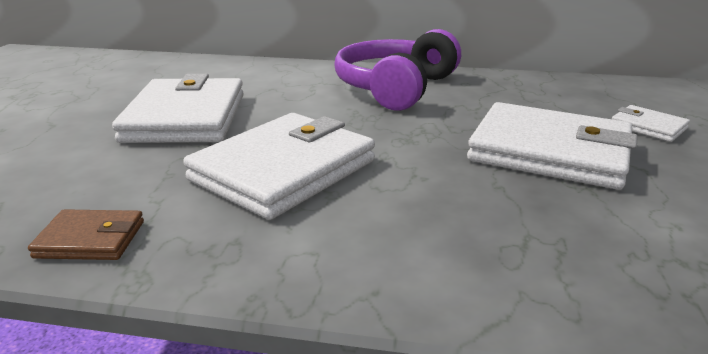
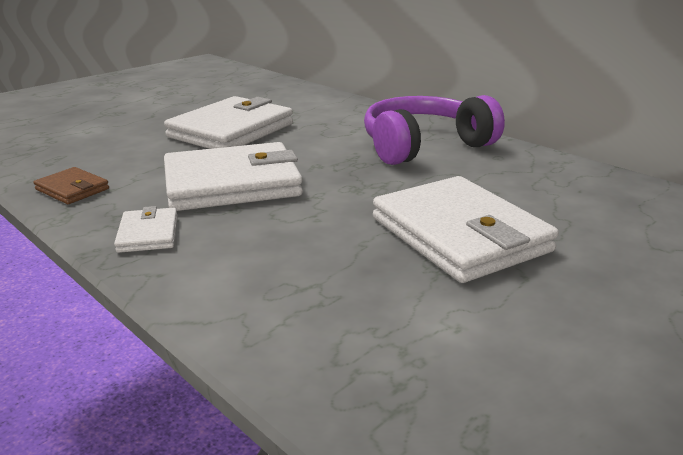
camera: 35 degrees right, 0 degrees up
white wallet [612,105,690,142] -> white wallet moved to [114,206,178,253]

